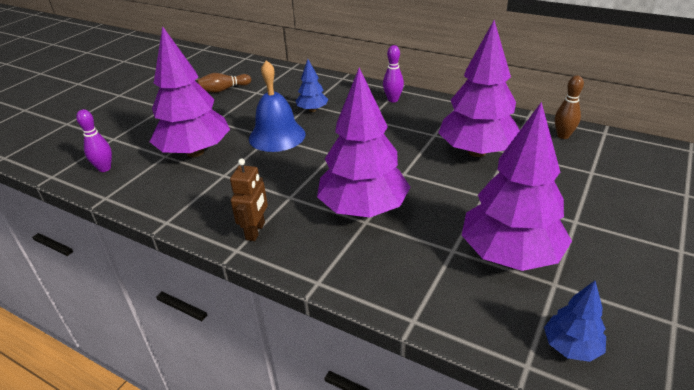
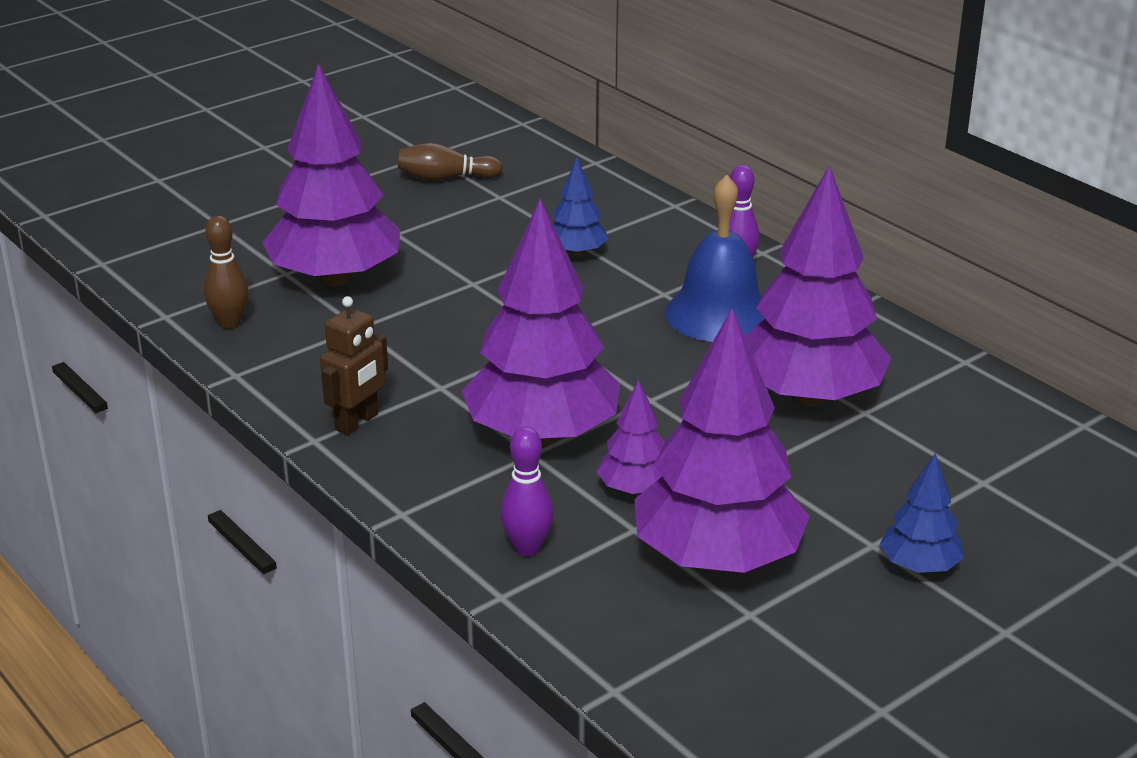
camera: 20 degrees right, 5 degrees down
purple bowling pin [76,109,112,172] -> purple bowling pin moved to [500,427,554,556]
blue bell [249,60,306,152] -> blue bell moved to [665,175,765,342]
blue tree [544,281,606,362] -> blue tree moved to [879,454,964,573]
brown bowling pin [555,75,584,139] -> brown bowling pin moved to [204,216,248,329]
none -> purple tree [596,379,665,495]

